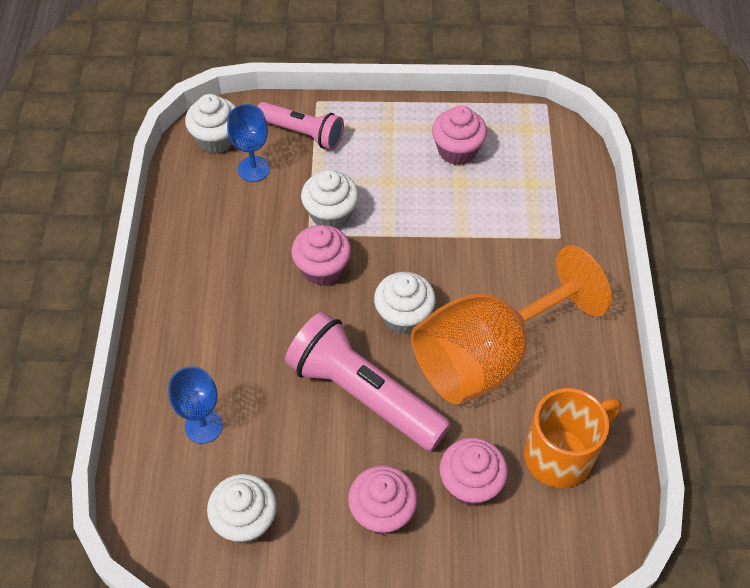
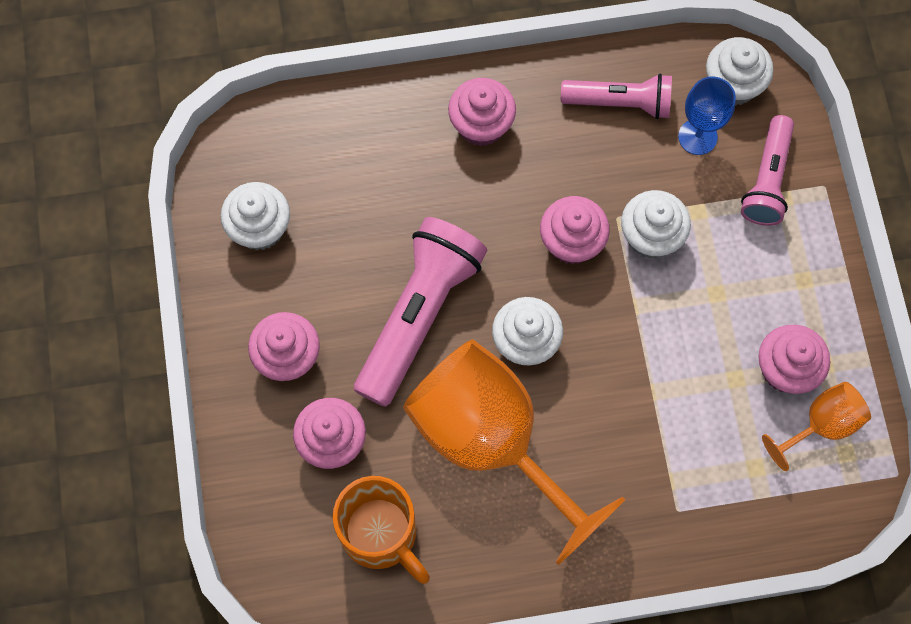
camera: 80 degrees right, 15 degrees up
blue goblet [168,367,223,444] -> none
none -> pink cupcake [448,78,516,146]
none -> pink flashlight [561,74,672,119]
none -> orange goblet [762,382,871,471]

